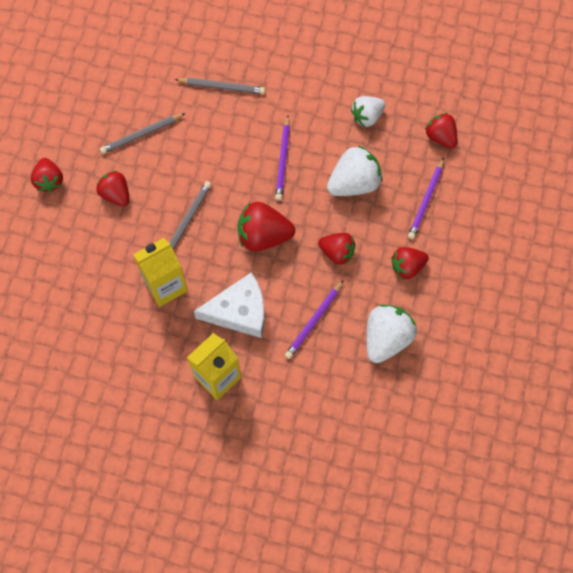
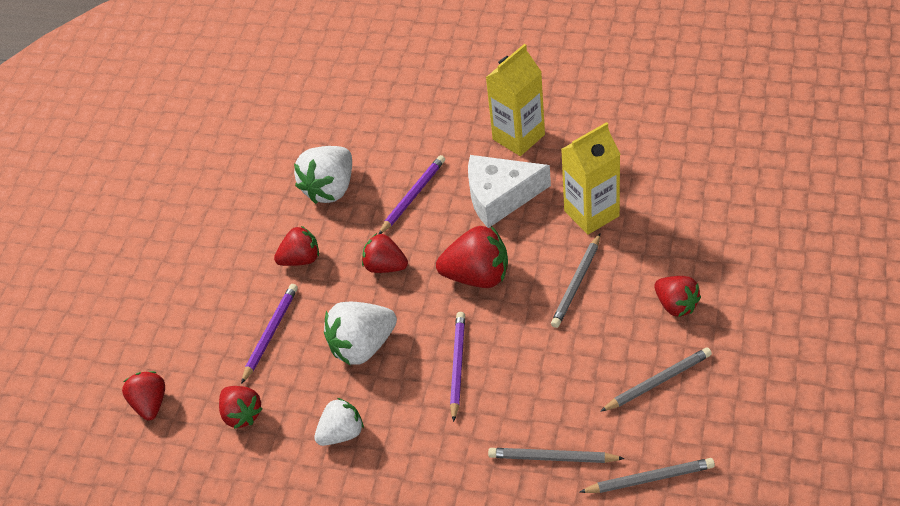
camera: 175 degrees left, 20 degrees down
red strawberry [31,158,63,193] -> red strawberry moved to [122,371,165,420]
none -> grey pencil [580,458,715,493]

